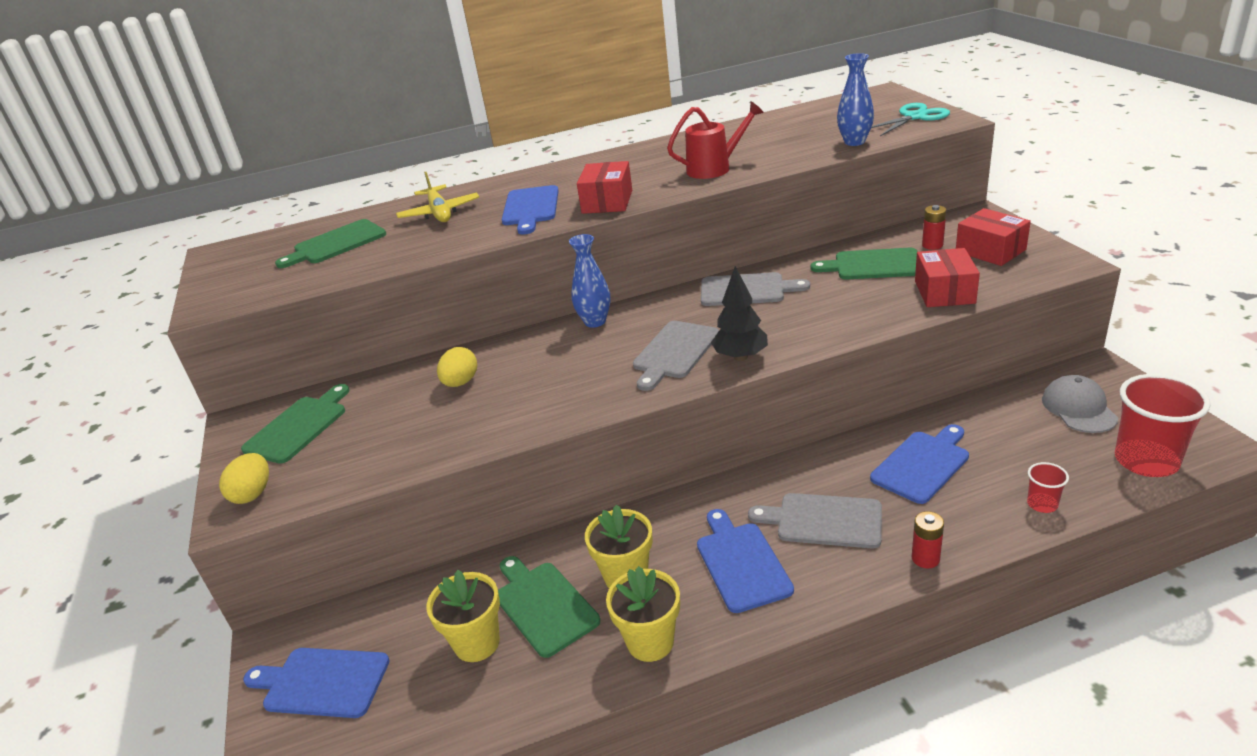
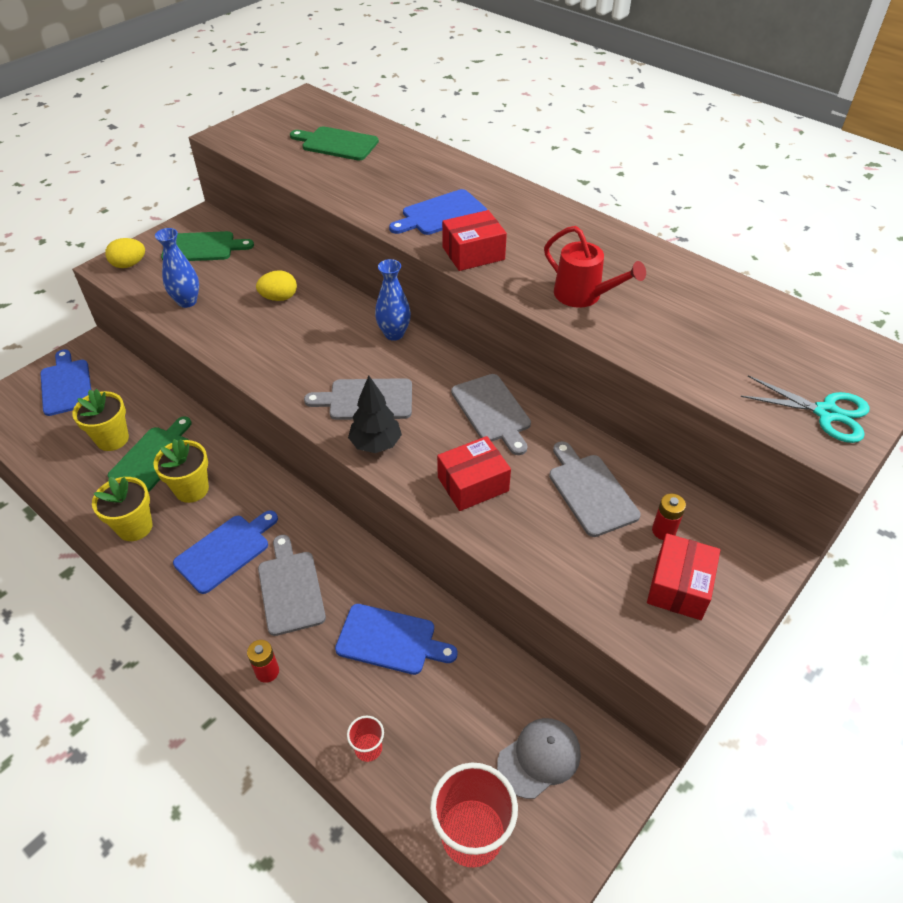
camera: 55 degrees right, 15 degrees up
yellow plane [396,172,479,222] -> none
green cutting board [811,248,918,279] -> grey cutting board [549,441,641,537]
blue vase [837,53,874,146] -> blue vase moved to [155,228,199,308]
red box [915,248,980,307] -> red box moved to [437,436,511,511]

